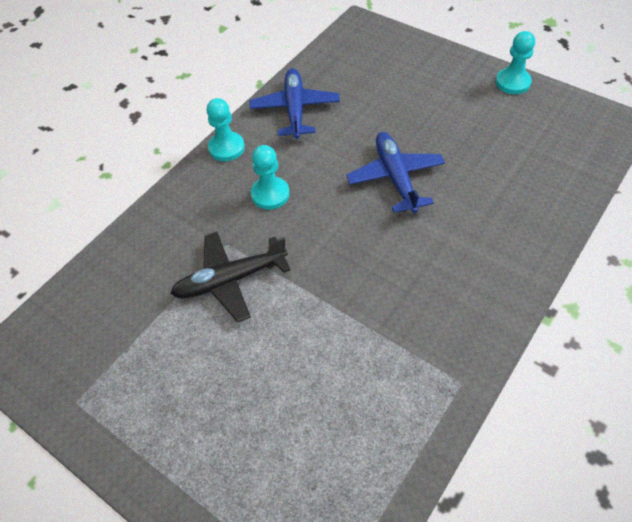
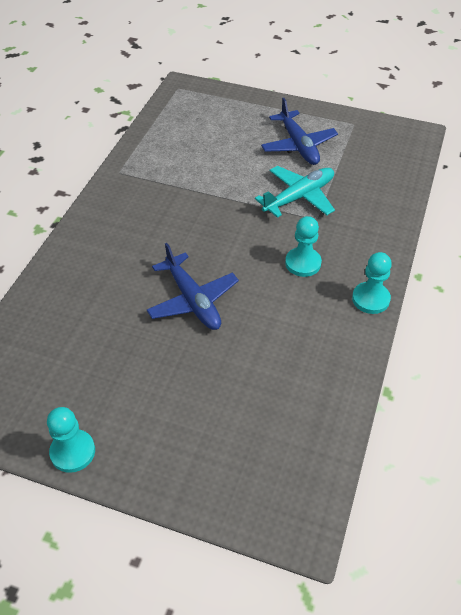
camera: 160 degrees right, 5 degrees down
black plane [170,232,290,322] -> turquoise plane [255,166,335,218]
blue plane [250,68,340,139] -> blue plane moved to [261,98,338,165]

